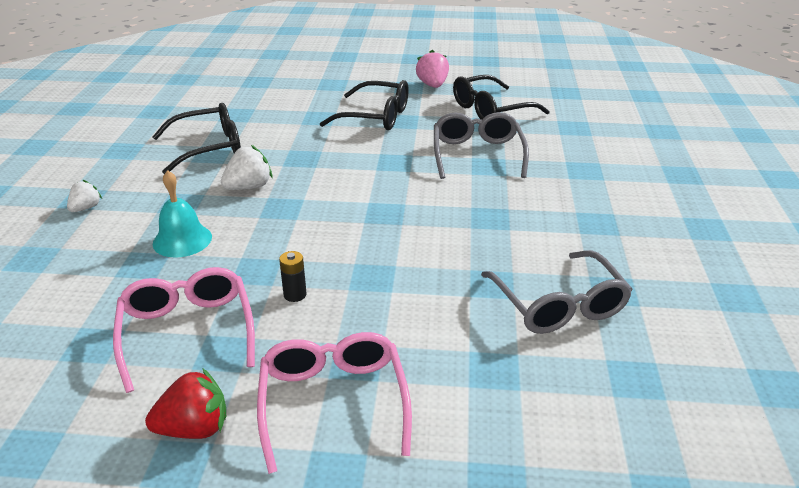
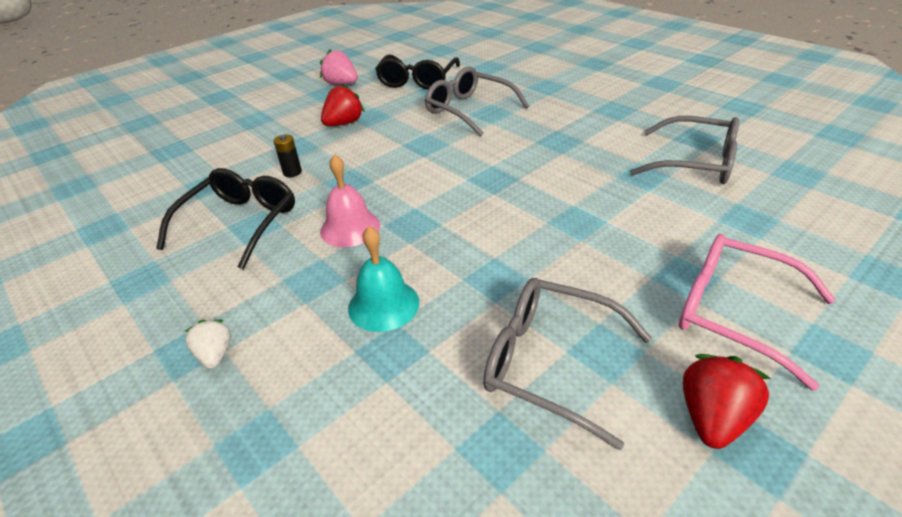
camera: 45 degrees left, 5 degrees up
pink glasses [113,267,255,393] -> grey glasses [483,278,652,450]
white strawberry [221,145,272,190] -> pink bell [320,154,380,247]
black battery [279,251,307,302] -> black battery moved to [273,134,302,177]
black glasses [320,80,409,130] -> red strawberry [321,84,365,126]

